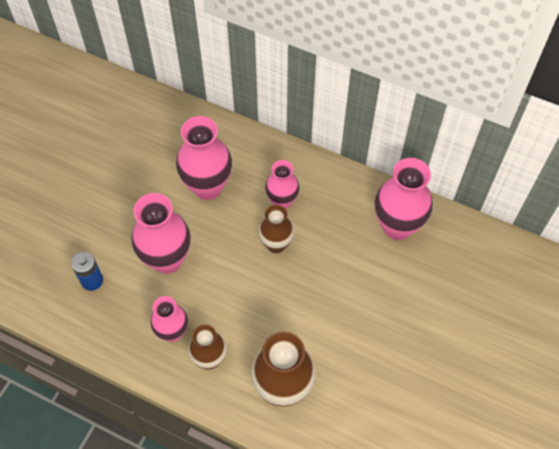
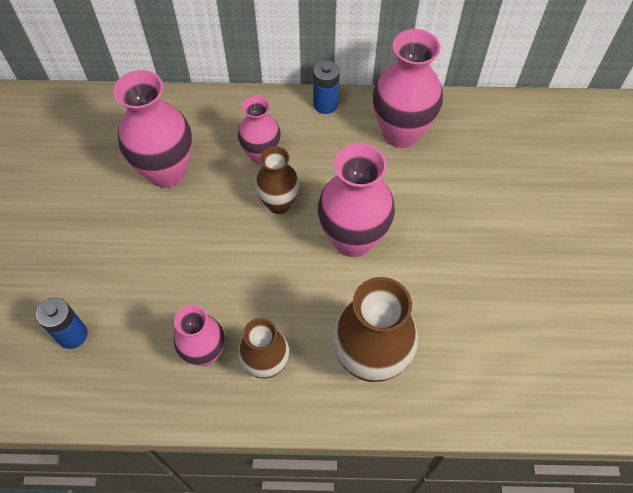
camera: 25 degrees left, 0 degrees up
pink vase [131,193,191,274] -> pink vase moved to [318,143,395,257]
none -> blue battery [313,60,340,114]

